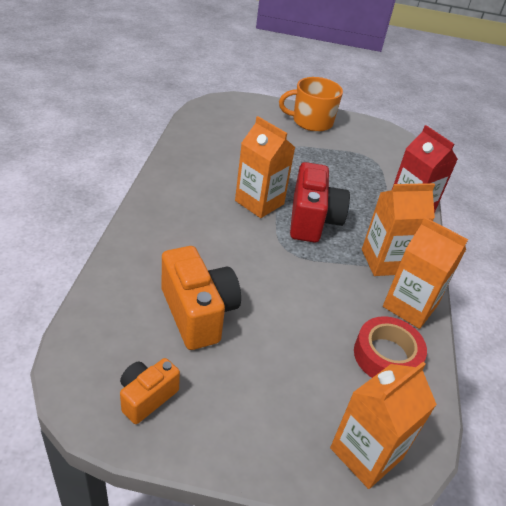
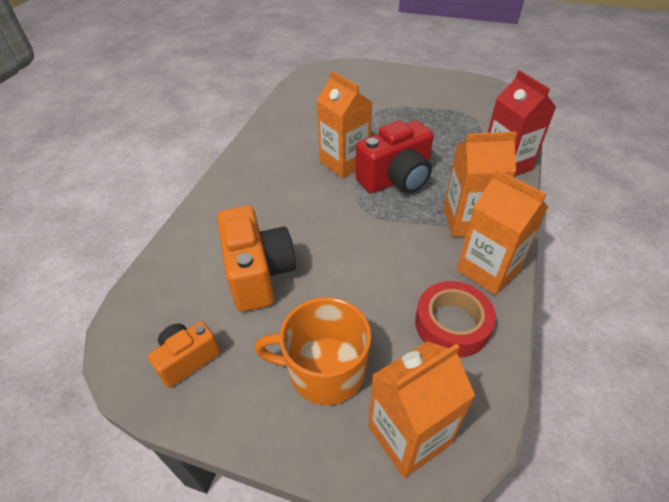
camera: 15 degrees right, 5 degrees up
orange mug [279,77,343,132] -> orange mug moved to [254,297,371,405]
red camera [290,162,350,242] -> red camera turned 45 degrees clockwise [356,120,434,193]

